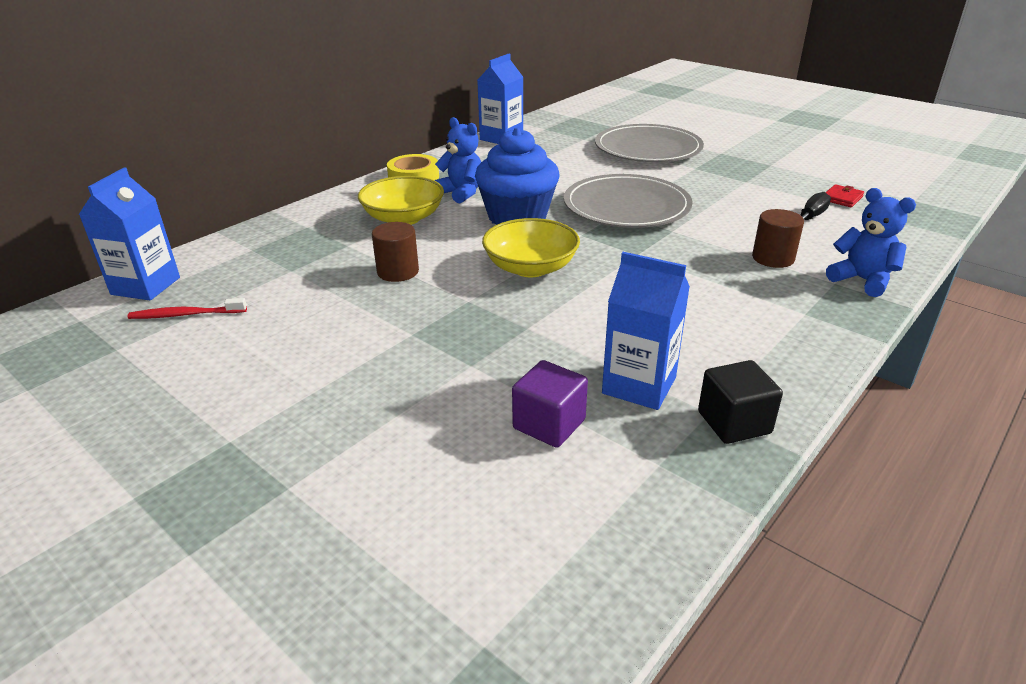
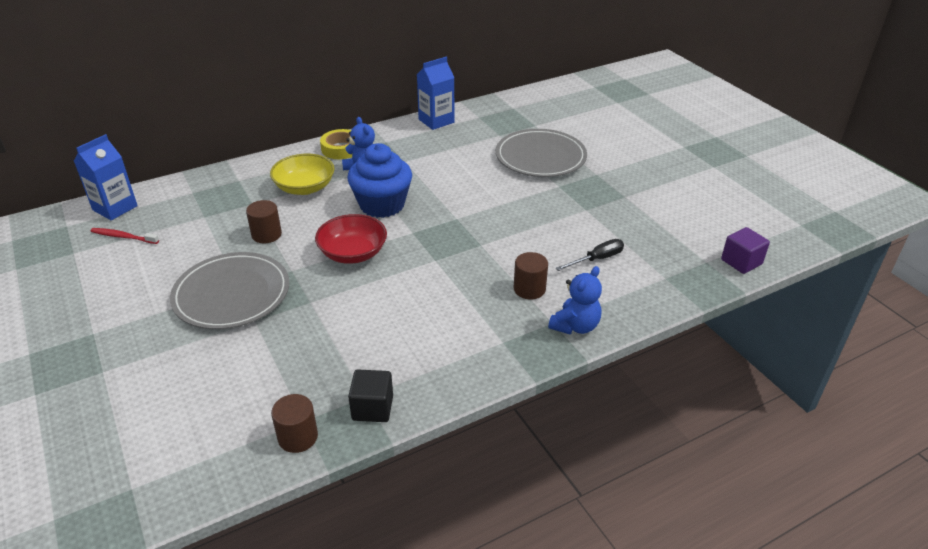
camera: 20 degrees right, 5 degrees up
yellow bowl [482,218,580,277] -> red bowl [315,214,387,264]
purple cube [512,360,588,448] -> purple cube moved to [721,227,770,274]
grey plate [564,174,693,228] -> grey plate moved to [170,252,289,329]
blue carton [602,252,690,410] -> none
red wallet [826,184,864,207] -> none
blue teddy bear [826,188,916,297] -> blue teddy bear turned 60 degrees clockwise [548,266,602,334]
none -> brown cylinder [271,394,318,453]

